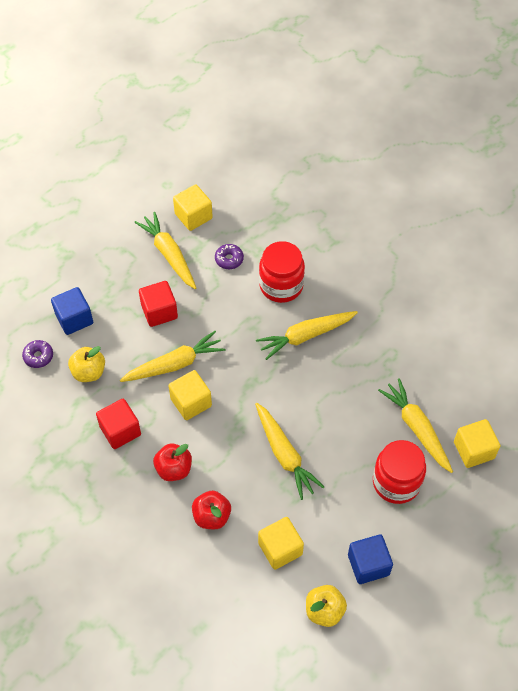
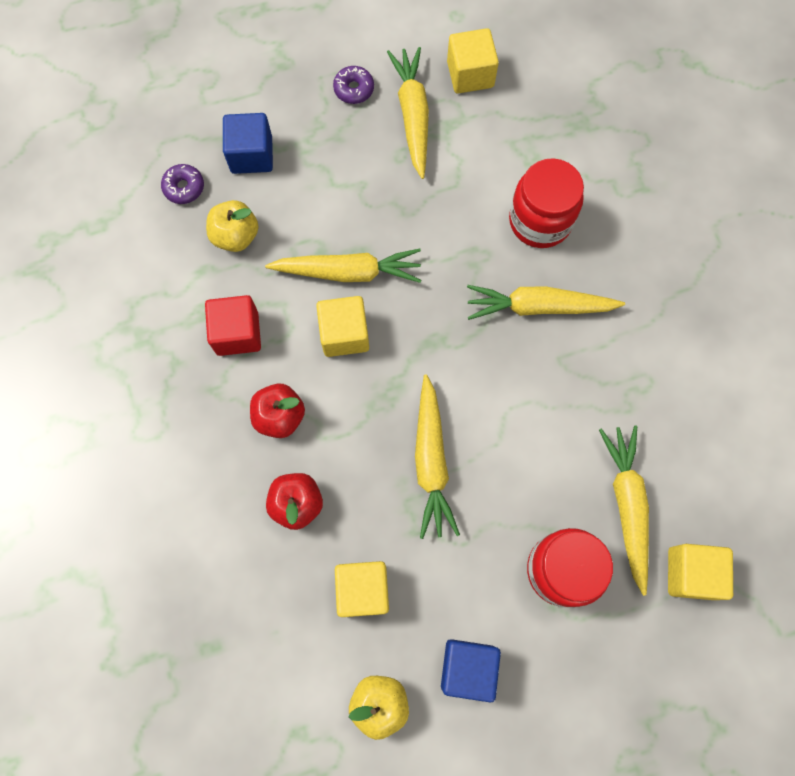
camera: 25 degrees right, 15 degrees up
red cube [139,281,178,327] -> none
purple donut [215,244,244,269] -> purple donut moved to [333,66,374,104]

